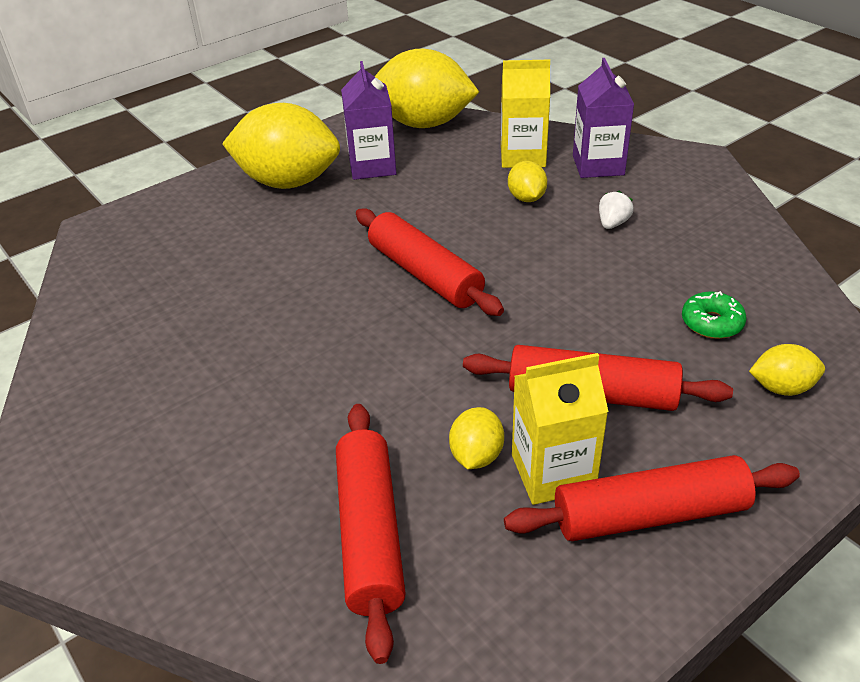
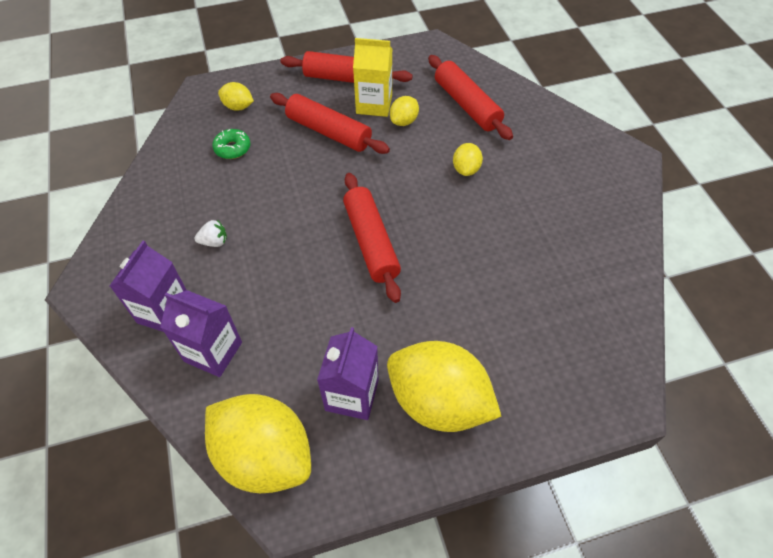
camera: 160 degrees left, 15 degrees up
red rolling pin [336,404,406,664] -> red rolling pin turned 45 degrees counterclockwise [428,55,513,140]
yellow carton [501,59,550,168] -> purple carton [160,290,242,377]
yellow lemon [508,161,547,202] -> yellow lemon moved to [453,143,483,176]
white strawberry [599,191,634,229] -> white strawberry turned 150 degrees counterclockwise [195,220,227,247]

